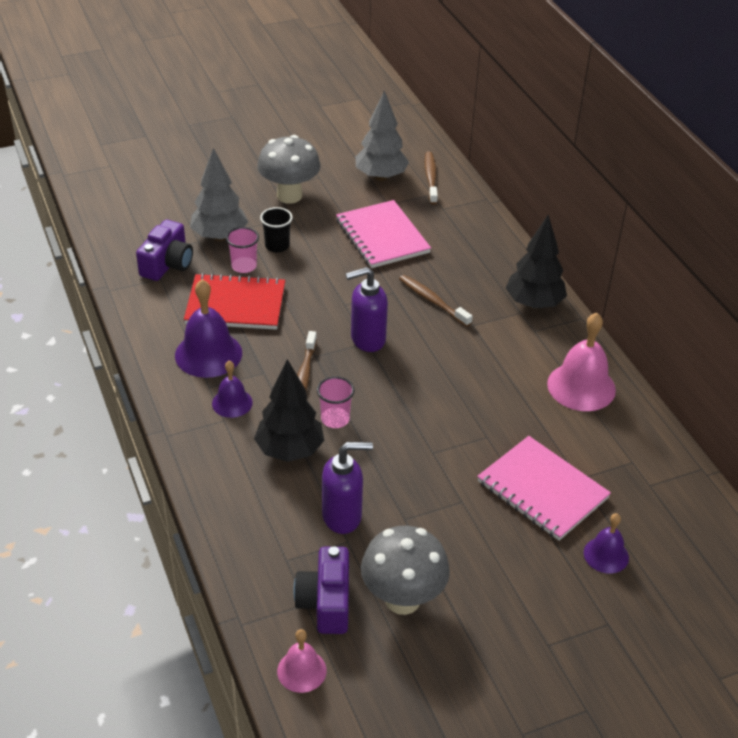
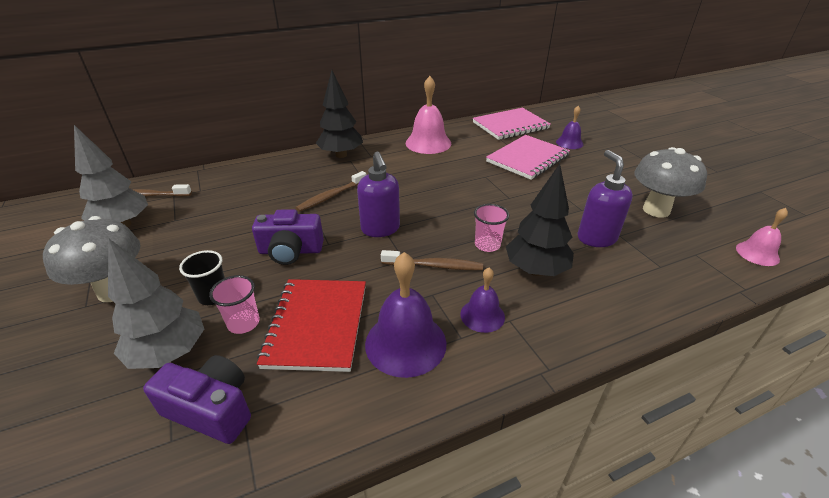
camera: 90 degrees left, 5 degrees down
purple camera [294,546,349,634] -> purple camera moved to [252,209,324,265]
pink notebook [336,200,431,268] -> pink notebook moved to [473,108,551,140]

